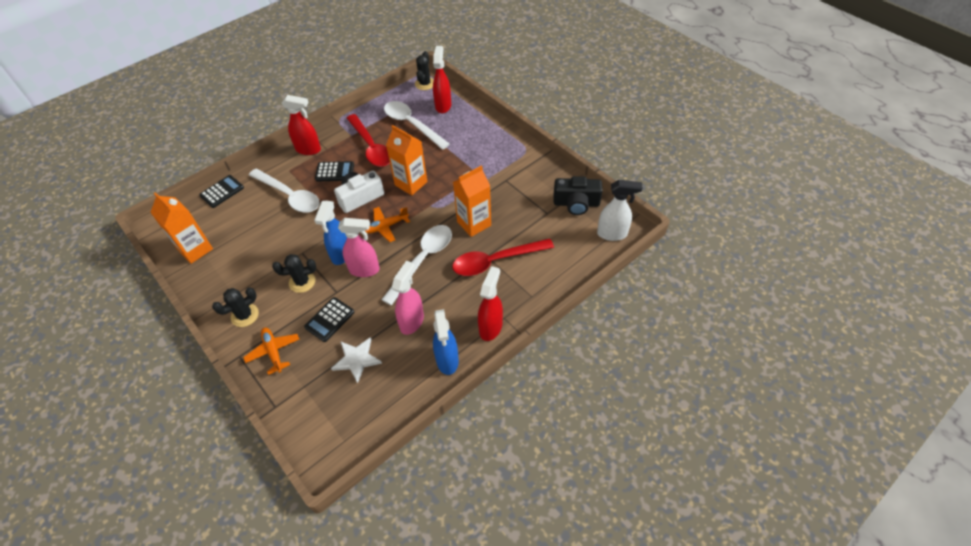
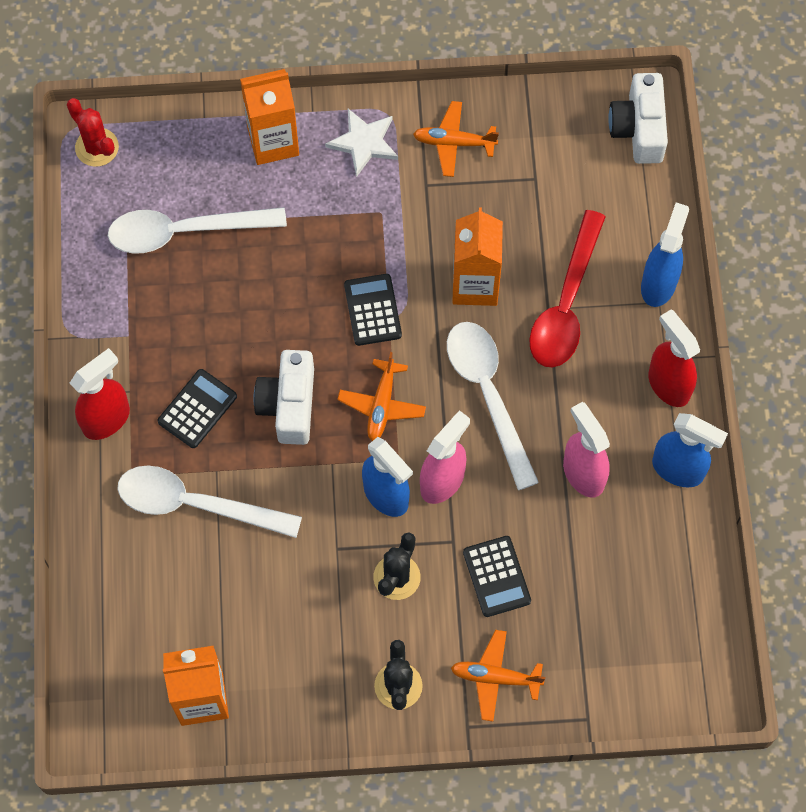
camera: 55 degrees left, 15 degrees up
black calculator [199,175,244,208] -> black calculator moved to [344,274,402,346]
white spoon [249,169,320,213] -> white spoon turned 150 degrees counterclockwise [117,466,302,538]
white star [331,337,382,383] -> white star moved to [325,109,398,177]
red spoon [347,114,390,167] -> none
orange carton [386,125,427,195] -> orange carton moved to [240,69,299,165]
black cactus [415,51,434,90] -> red cactus [67,98,119,167]
red spray bottle [433,46,451,113] -> none
black camera [554,176,603,215] -> none
white spray bottle [597,180,643,241] -> white camera [608,73,668,164]
none -> orange plane [413,101,499,177]
none -> blue spray bottle [641,203,689,307]

